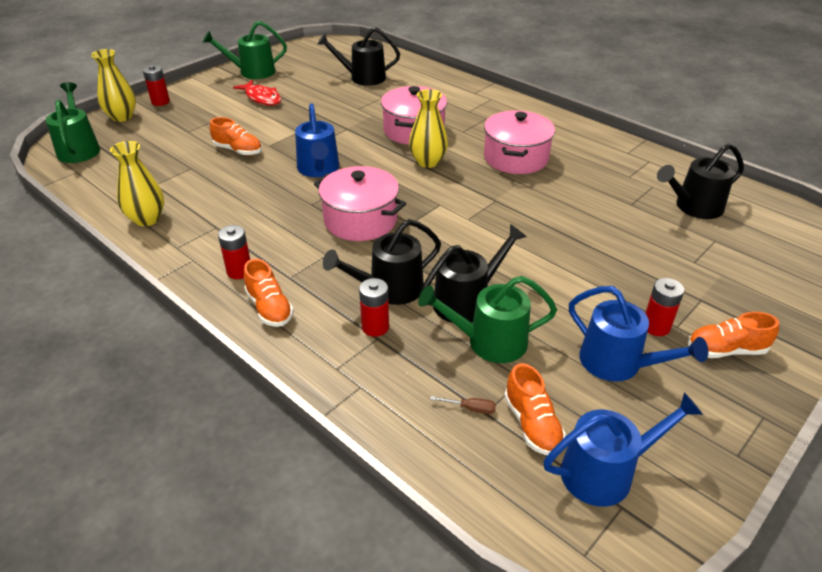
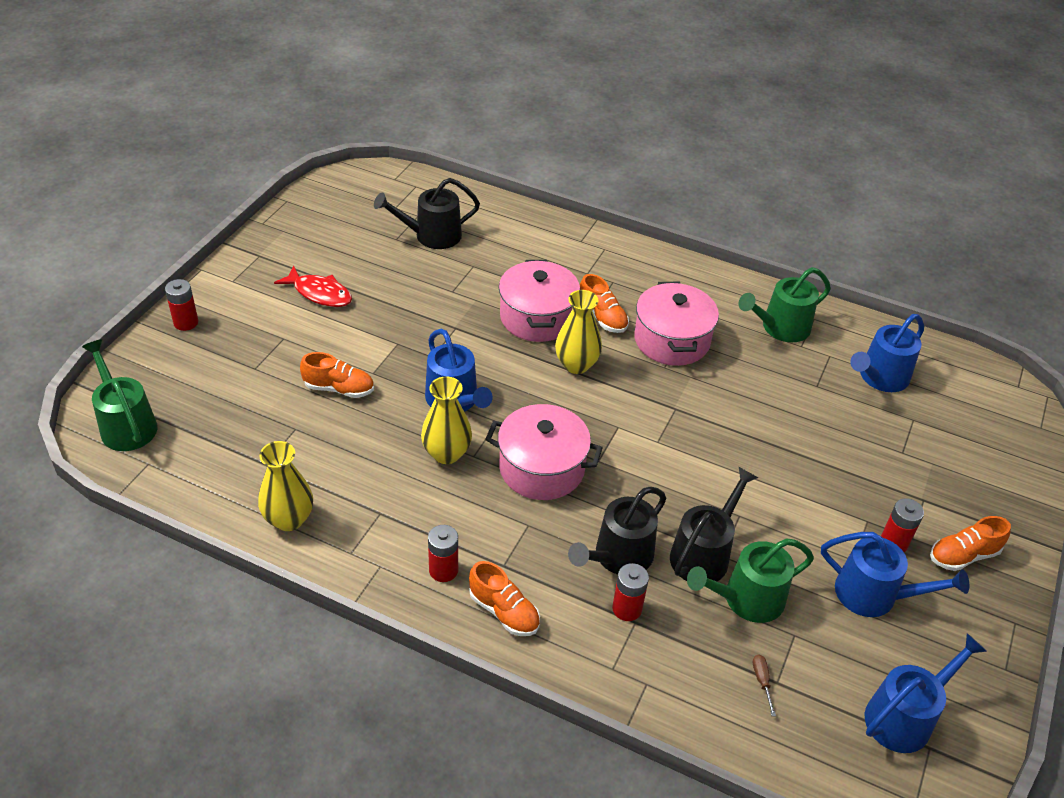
camera: 20 degrees left, 5 degrees up
yellow vase [91,49,136,122] -> yellow vase moved to [421,376,472,464]
green watering can [203,21,287,79] -> green watering can moved to [738,267,831,342]
brown screwdriver [430,396,496,414] -> brown screwdriver turned 90 degrees counterclockwise [753,655,776,717]
orange shoe [504,363,566,455] -> orange shoe moved to [580,274,629,333]
black watering can [657,143,744,219] -> blue watering can [850,314,924,392]

